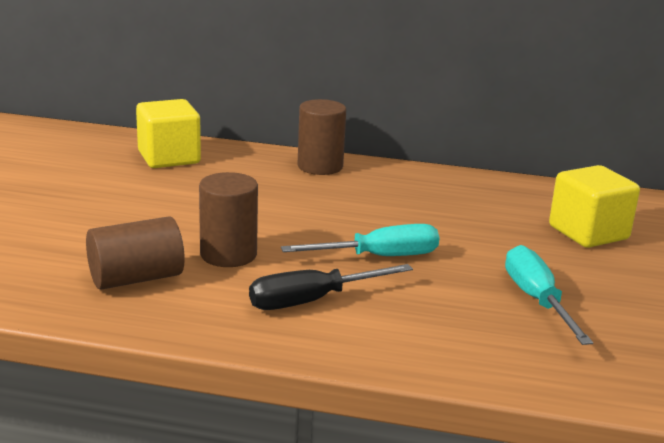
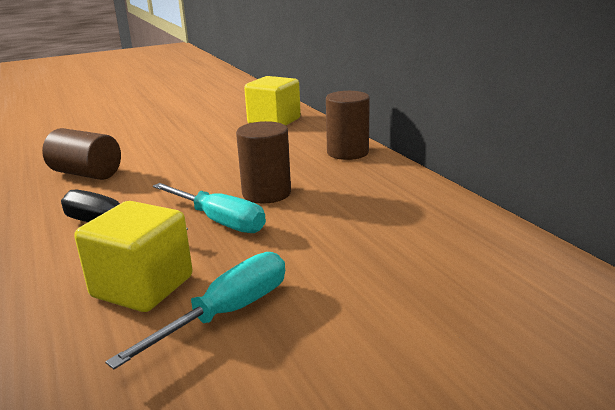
camera: 55 degrees right, 0 degrees up
brown cylinder [199,172,258,267] -> brown cylinder moved to [236,121,291,204]
yellow cube [549,165,640,248] -> yellow cube moved to [74,201,193,312]

